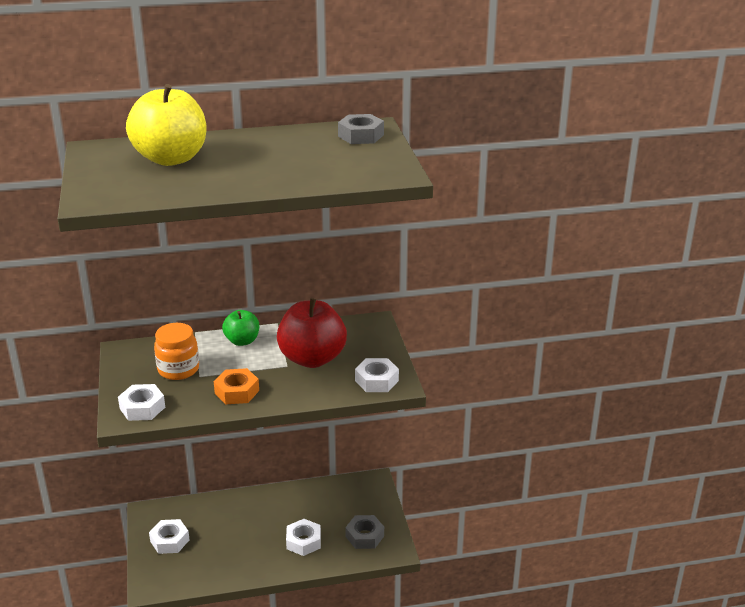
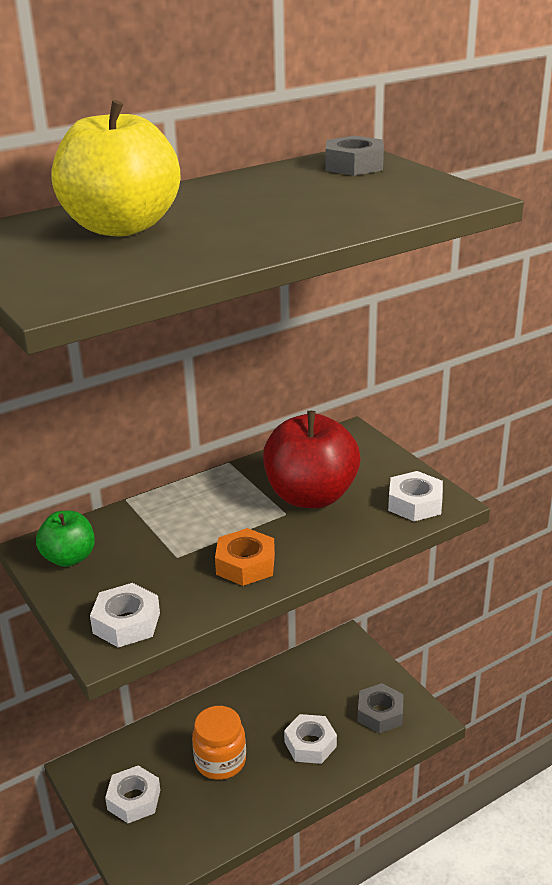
camera: 20 degrees left, 0 degrees up
orange jar [154,323,199,380] -> orange jar moved to [192,706,246,780]
green apple [222,310,259,346] -> green apple moved to [36,511,95,567]

